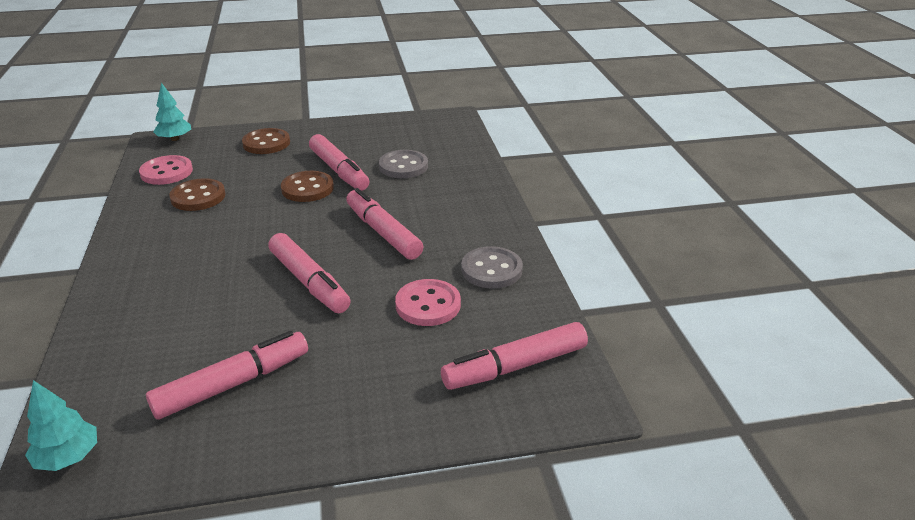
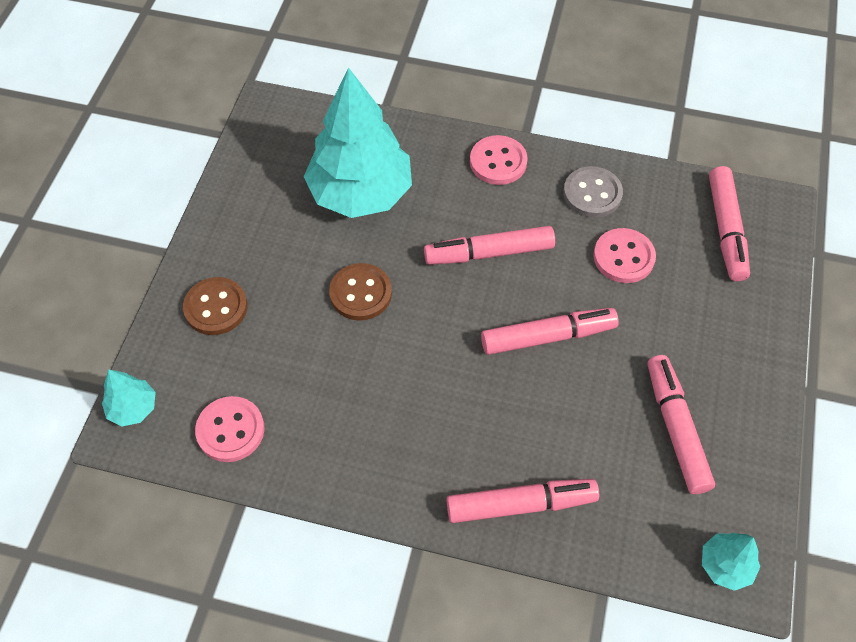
camera: 65 degrees left, 25 degrees up
brown button [169,178,226,211] -> none
pink marker [309,134,369,191] -> pink marker moved to [447,479,599,523]
grey button [379,150,428,178] -> turquoise tree [304,67,412,218]
none -> pink button [470,135,528,185]

